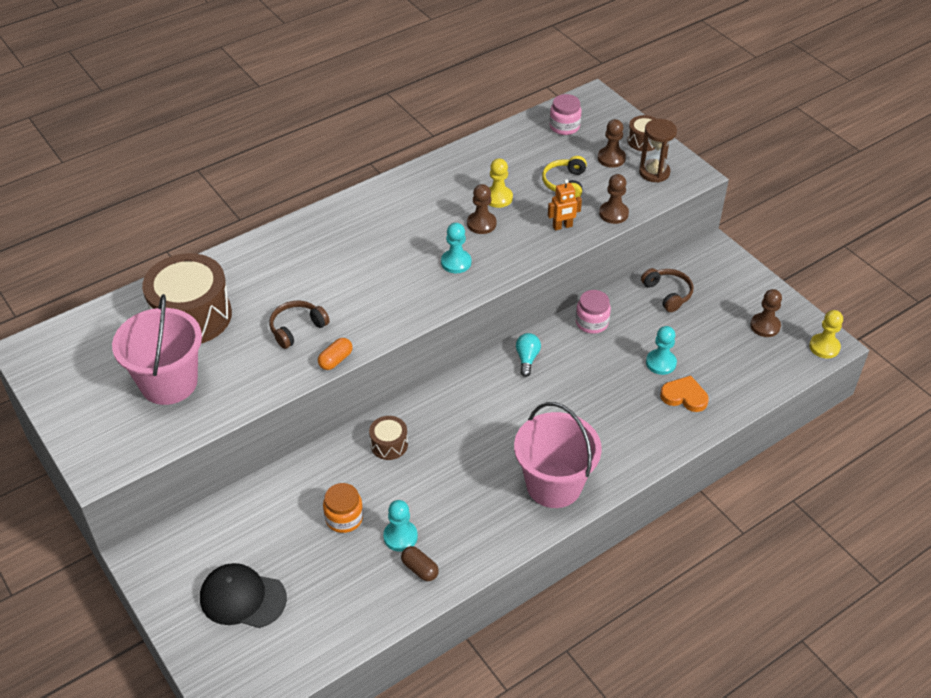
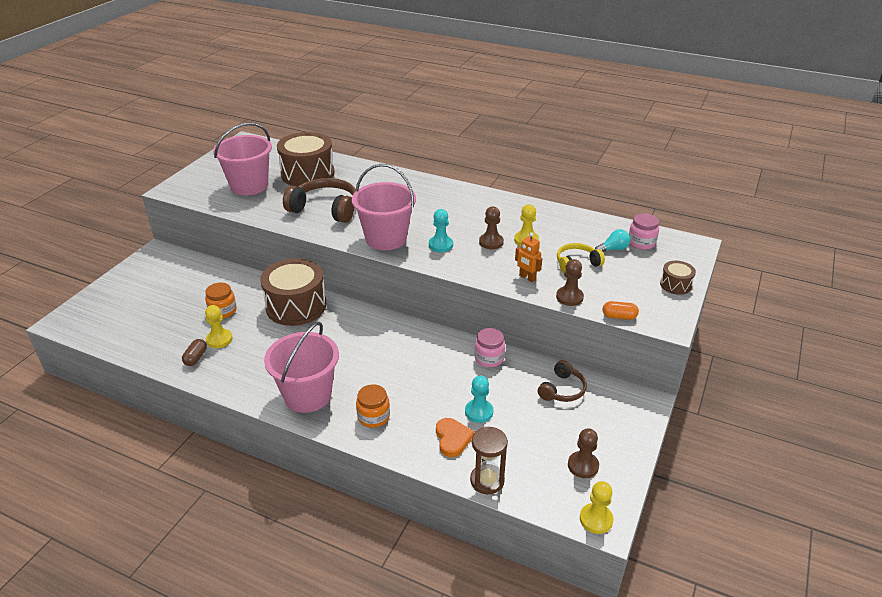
camera: 60 degrees right, 10 degrees down
black cap [200,563,287,628] -> none
brown headphones [269,301,330,349] -> brown headphones [283,178,356,223], size x1.73
orange capsule [318,338,352,370] -> orange capsule moved to [602,301,639,320]
brown drum [369,416,408,460] -> brown drum [260,258,326,326], size x2.14
turquoise pawn [383,500,418,552] -> yellow pawn [205,305,233,348]
turquoise light bulb [516,333,541,377] -> turquoise light bulb moved to [595,229,630,252]
brown pawn [598,119,626,168] -> none
brown hourglass [639,119,677,182] -> brown hourglass moved to [470,427,508,494]
none -> pink bucket [352,164,416,250]
none -> orange jar [356,384,390,428]

